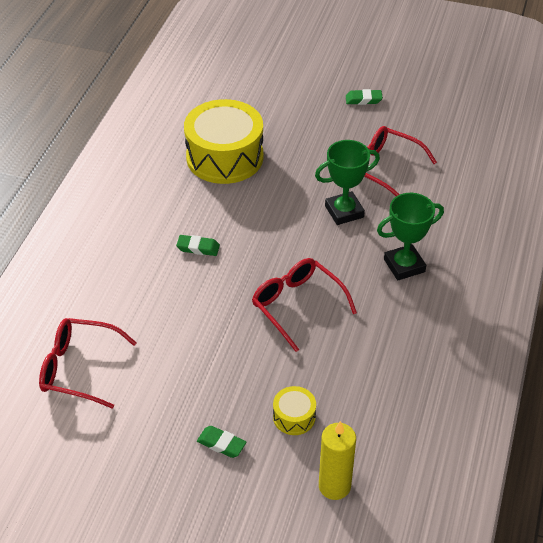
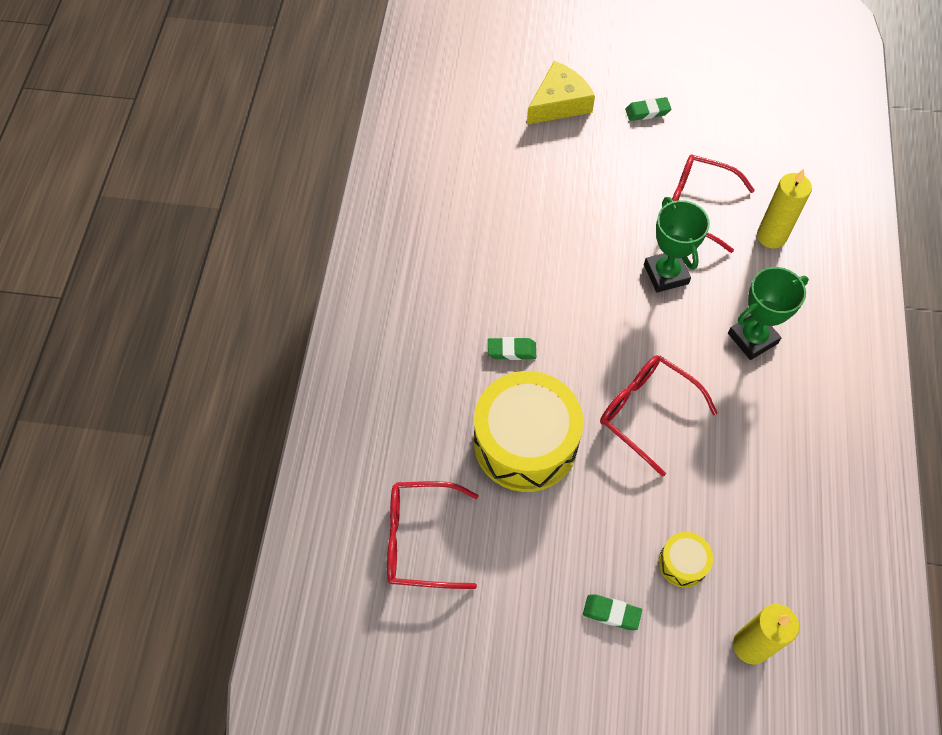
camera: 10 degrees left, 15 degrees up
yellow drum [184,99,263,184] -> yellow drum moved to [474,371,583,492]
green trophy [315,140,380,225] -> green trophy turned 75 degrees counterclockwise [644,197,710,292]
none -> yellow cheese [527,61,595,124]
none -> yellow candle [757,169,812,248]

